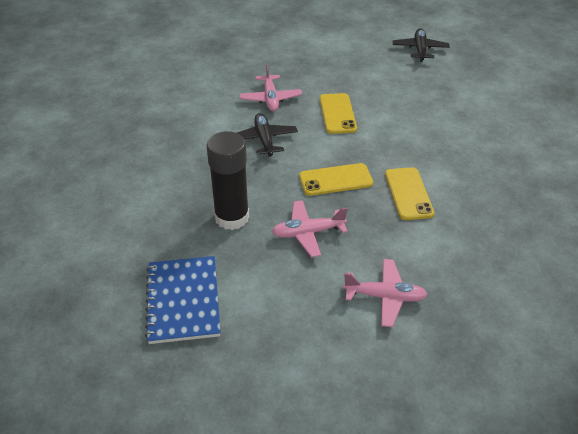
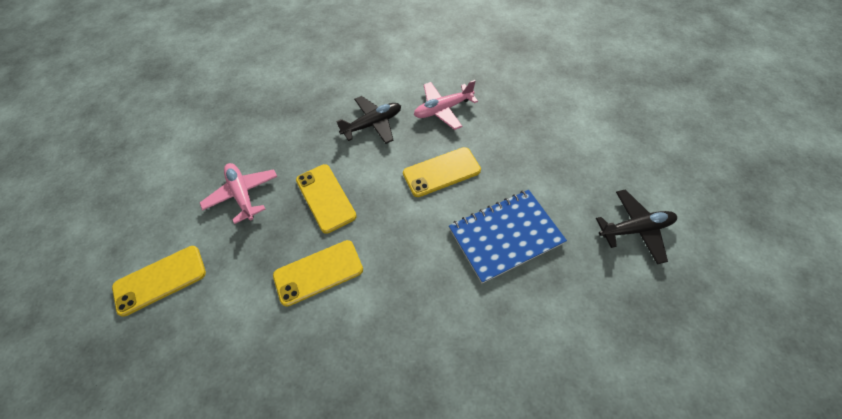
camera: 75 degrees right, 15 degrees up
blue notebook [145,256,221,344] -> blue notebook moved to [449,190,567,283]
black glue stick [206,131,249,230] -> none
pink plane [343,259,428,327] -> yellow phone [112,246,206,317]

